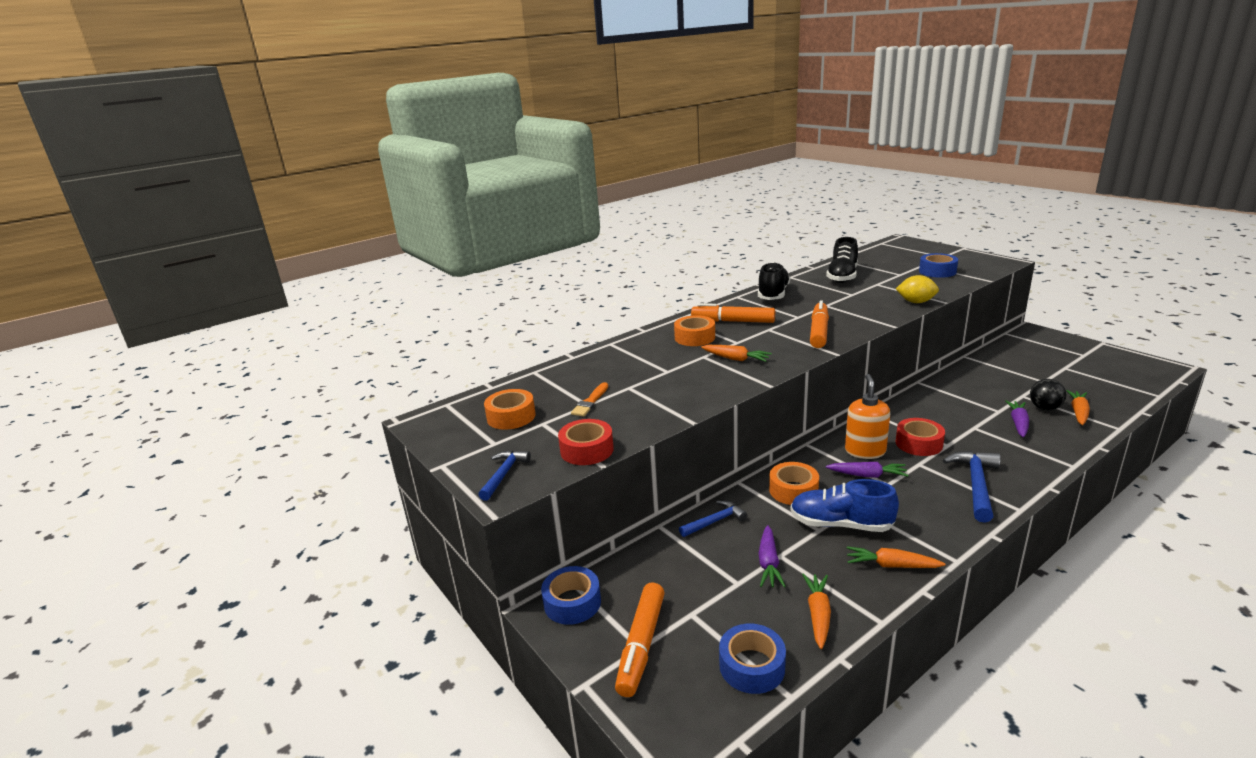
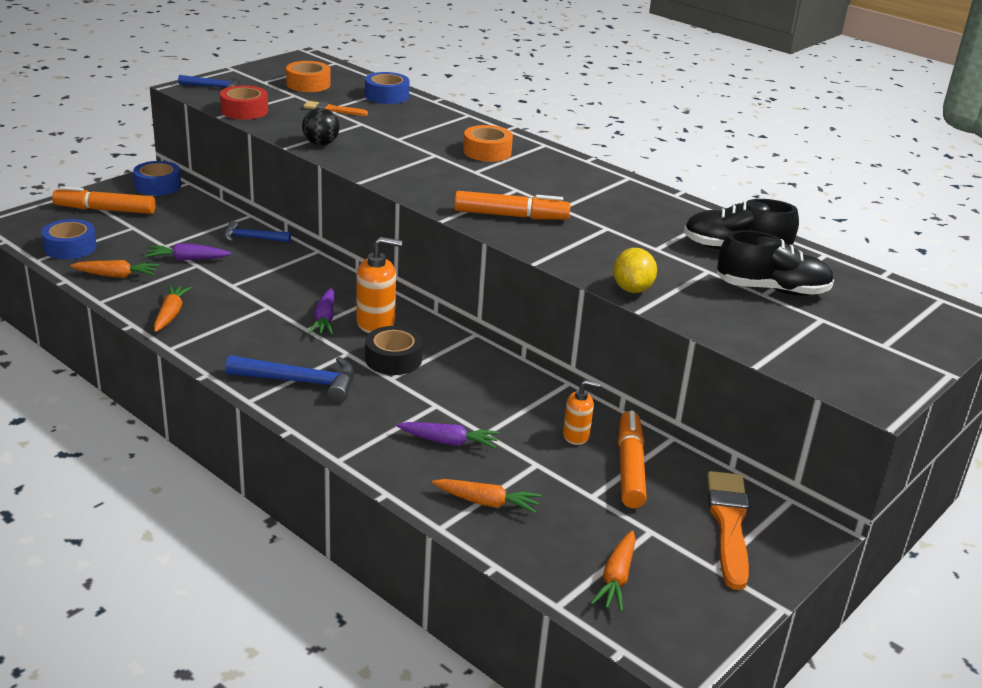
camera: 75 degrees right, 5 degrees up
blue hammer [679,500,747,537] -> blue hammer turned 135 degrees clockwise [224,221,291,242]
orange marker [691,303,775,323] -> orange marker moved to [618,411,647,508]
orange carrot [701,345,772,362] -> orange carrot moved to [591,531,636,612]
black shoe [758,262,790,300] -> black shoe moved to [717,230,834,296]
orange tape [769,462,819,505] -> none
blue shoe [790,479,899,532] -> none
red tape [896,418,945,456] -> black tape [365,326,423,375]
blue tape [919,253,958,278] -> blue tape moved to [365,72,410,104]
black ball [1030,379,1067,410] -> black ball moved to [302,108,340,145]
none -> orange soap dispenser [563,380,600,445]
none -> orange brush [707,471,749,590]

